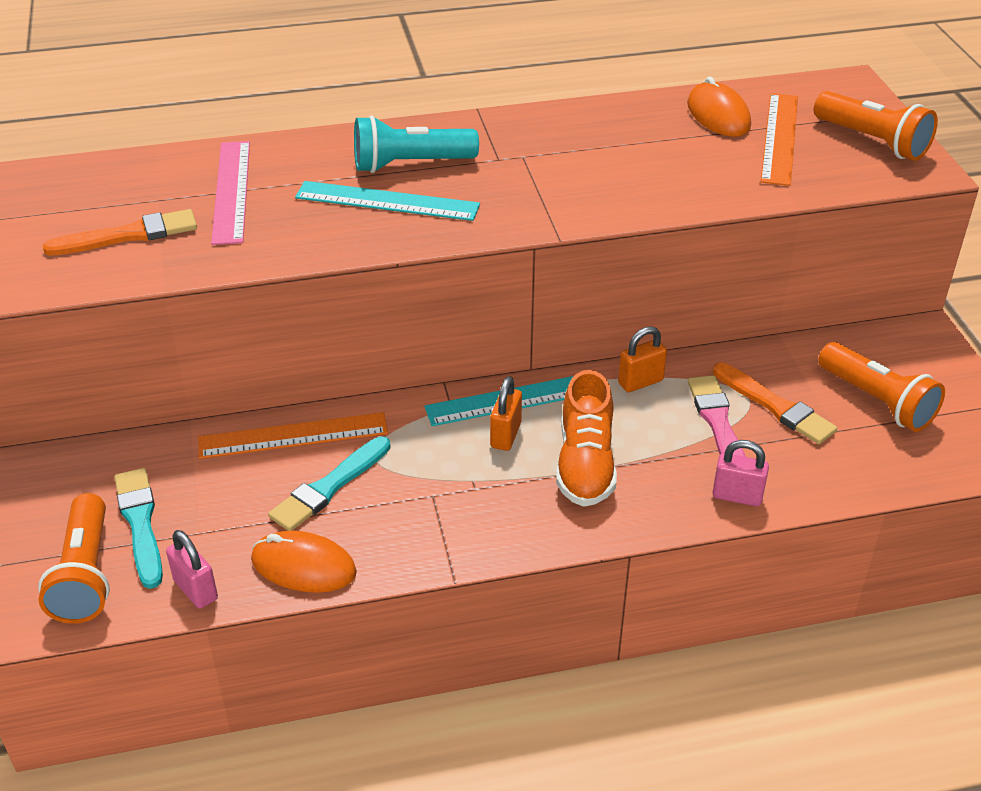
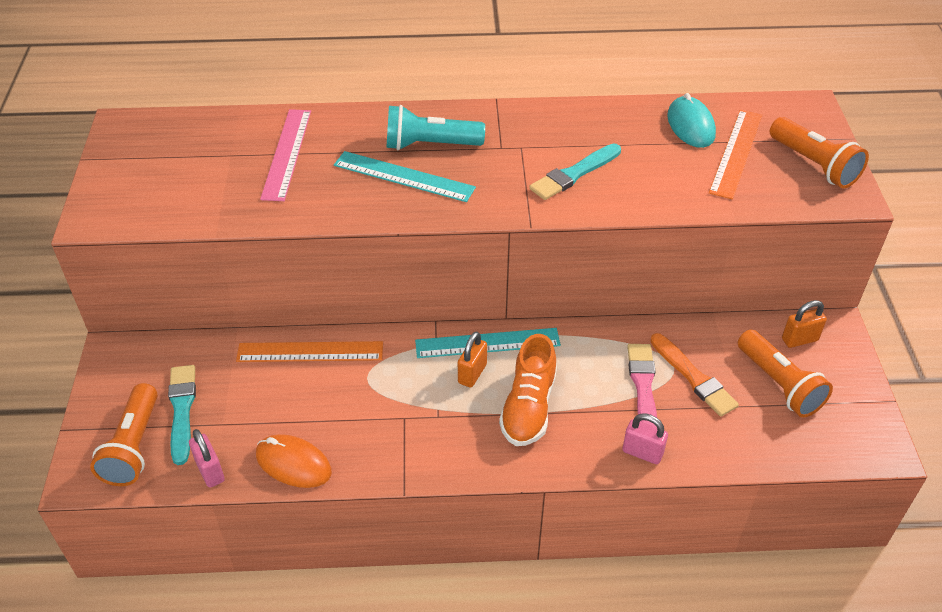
camera: 10 degrees right, 5 degrees up
orange brush [43,209,197,256] -> none
turquoise brush [268,436,391,531] -> turquoise brush moved to [529,143,621,200]
orange padlock [618,326,667,392] -> orange padlock moved to [782,300,827,348]
orange mouse [687,76,751,137] -> turquoise mouse [667,93,716,148]

